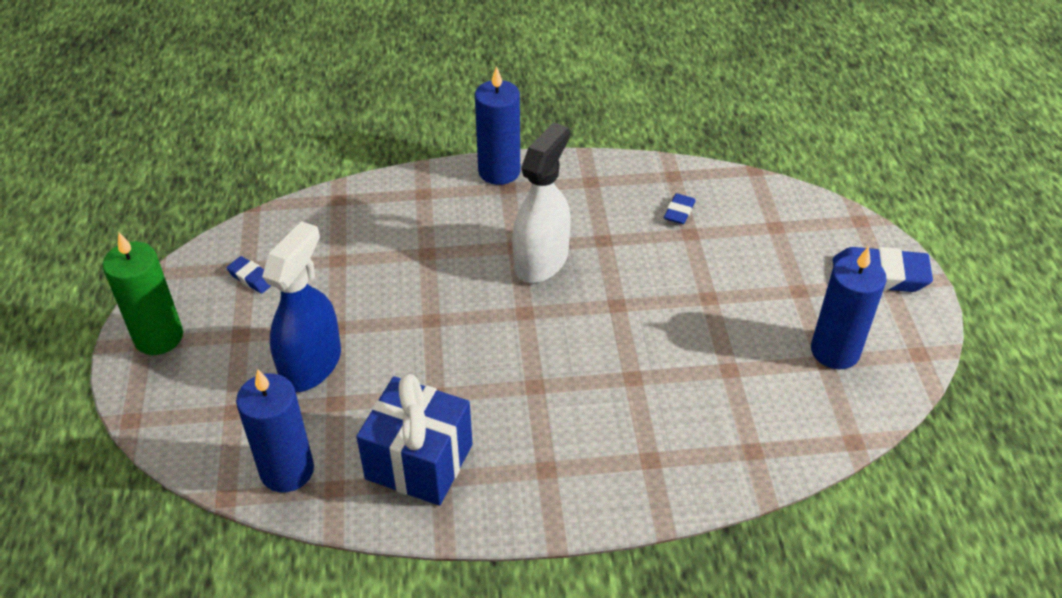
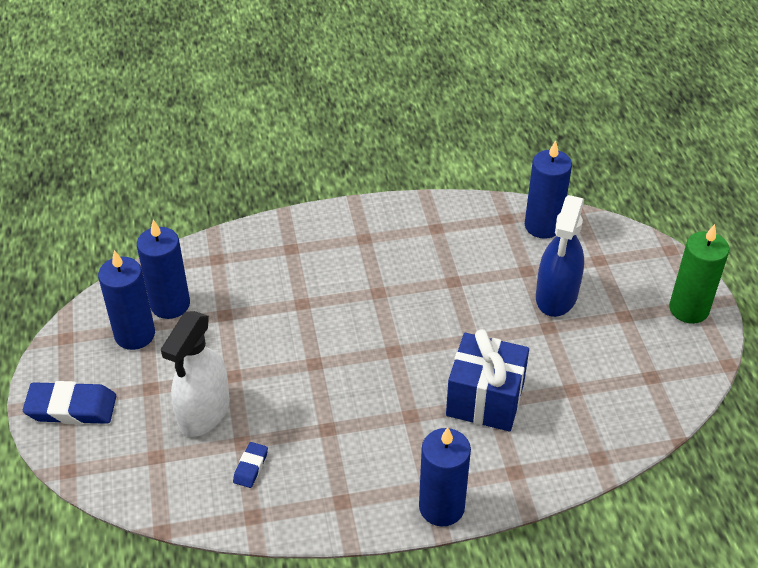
camera: 175 degrees right, 0 degrees up
blue eraser [227,256,271,293] -> none
blue gift [356,374,473,506] -> blue gift moved to [446,329,529,431]
white spray bottle [512,122,571,283] -> white spray bottle moved to [161,311,230,437]
none -> blue candle [137,220,190,319]

